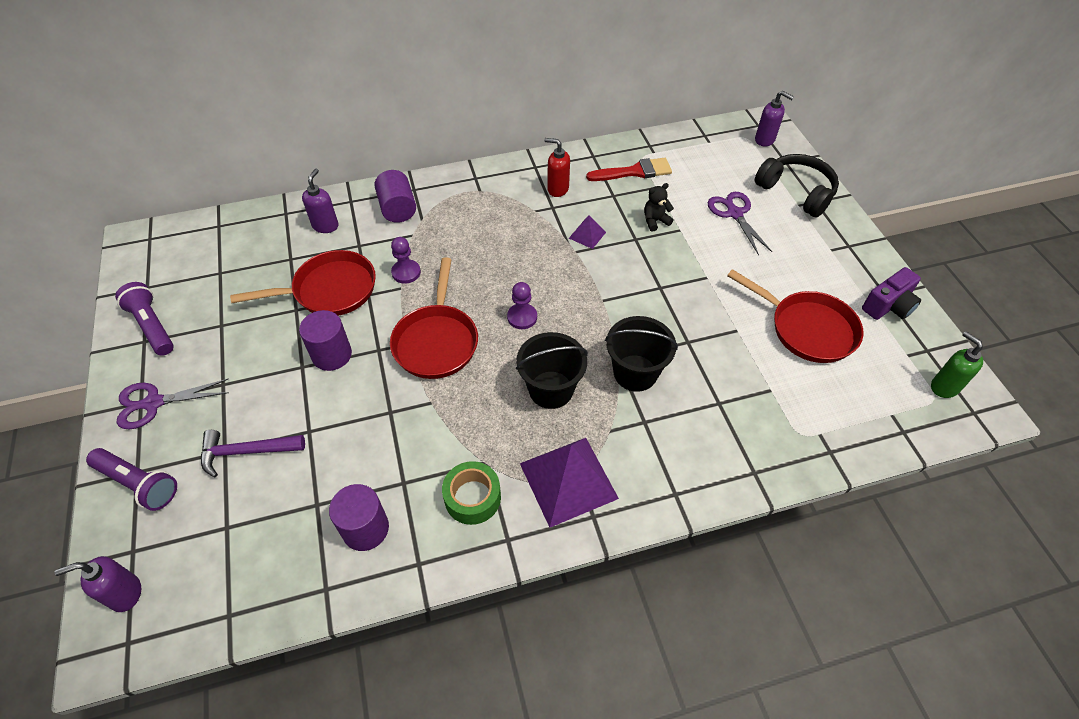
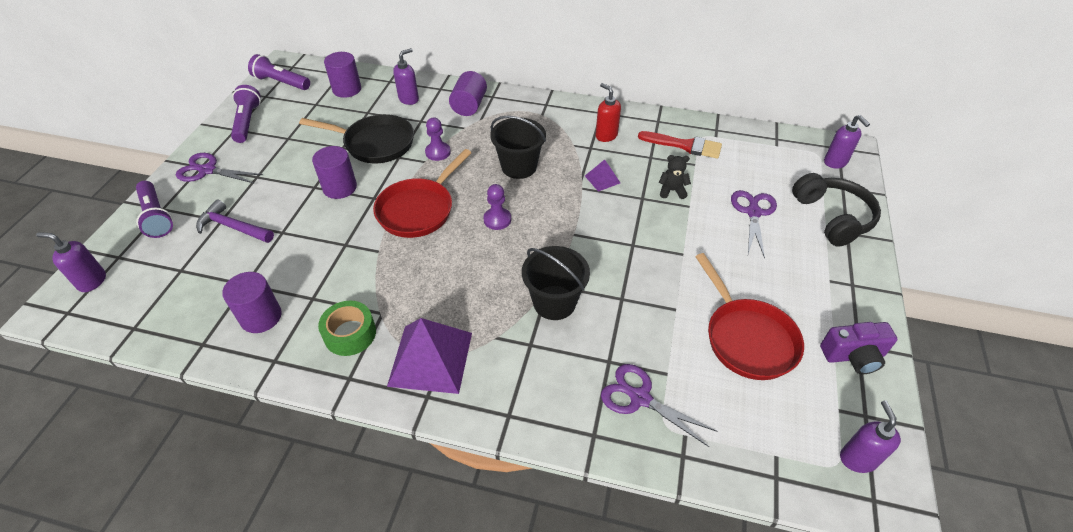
camera: 30 degrees right, 5 degrees down
red pan [230,250,376,316] -> black pan [299,114,414,163]
black bucket [516,332,588,409] -> black bucket moved to [490,116,546,179]
green soap dispenser [931,331,983,398] -> purple soap dispenser [840,400,901,473]
none -> purple flashlight [248,54,310,90]
none -> purple cylinder [324,52,361,98]
none -> purple scissors [601,364,717,447]

